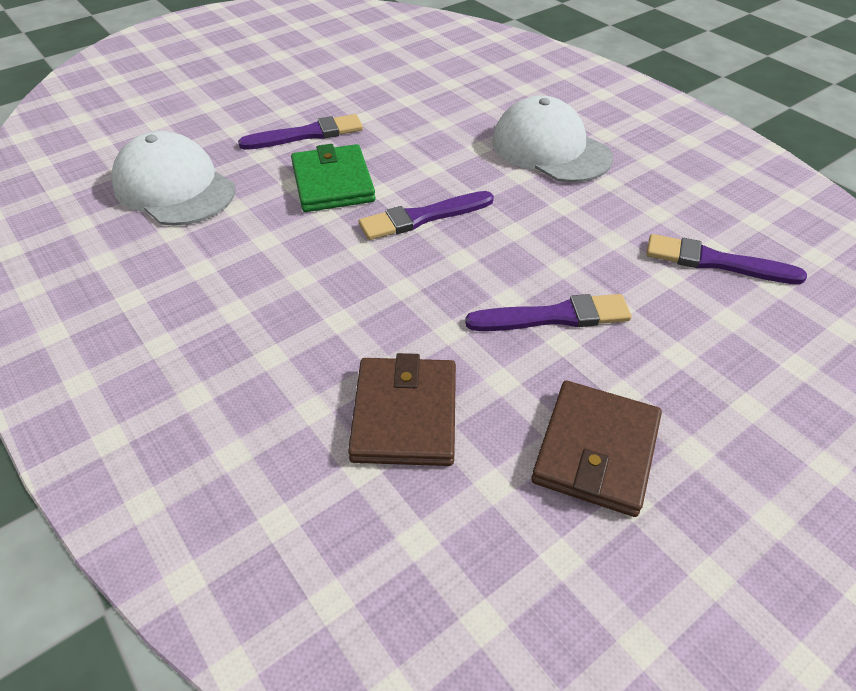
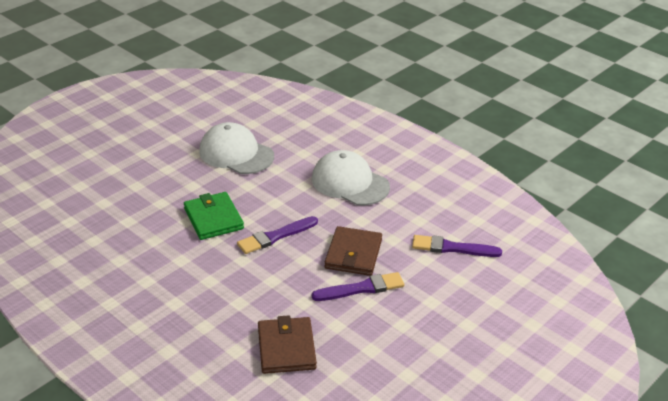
camera: 10 degrees left, 10 degrees down
white cap [111,131,235,226] -> white cap moved to [199,122,274,174]
purple brush [238,114,363,150] -> none
brown wallet [531,381,662,517] -> brown wallet moved to [325,226,382,276]

